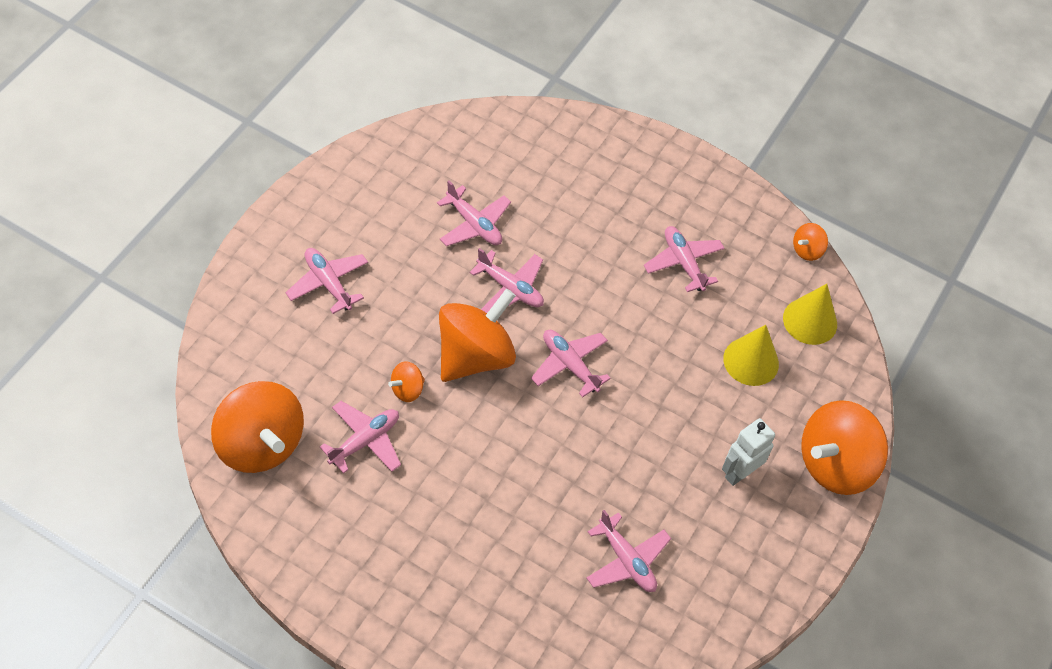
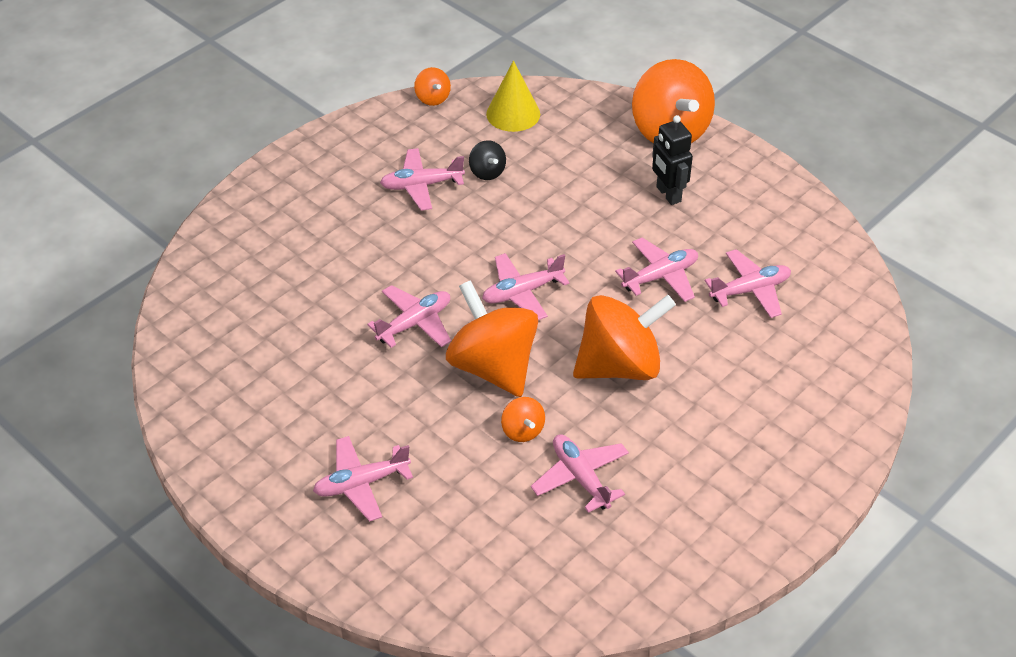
camera: 70 degrees left, 10 degrees down
orange spinning top [211,381,304,473] -> orange spinning top moved to [573,295,676,380]
pink plane [437,180,511,246] -> pink plane moved to [615,238,698,302]
white robot [722,418,775,486] -> black robot [652,115,693,205]
yellow cone [723,325,779,386] -> none
none -> black spinning top [469,140,506,180]

